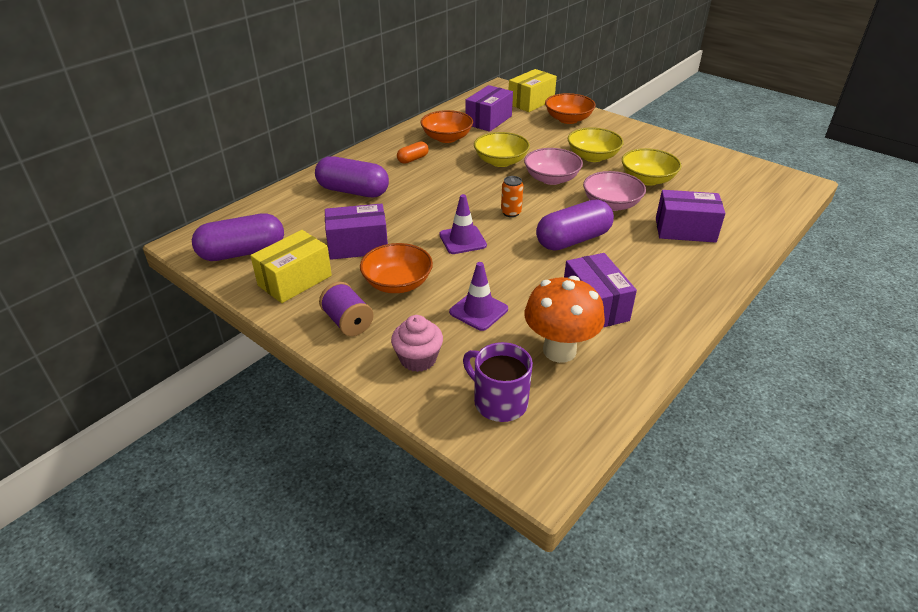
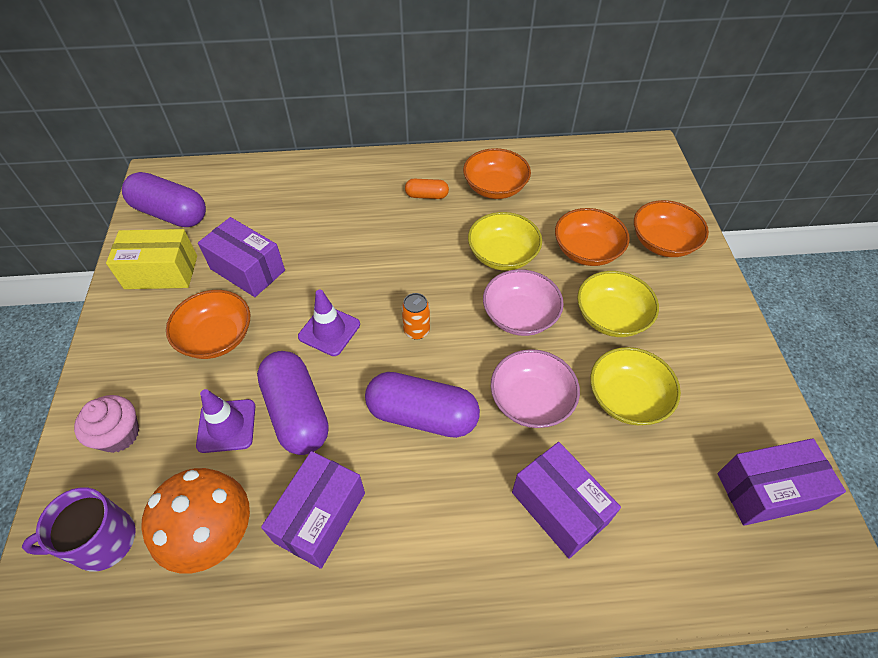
camera: 45 degrees right, 15 degrees up
purple capsule [315,156,389,197] -> purple capsule moved to [257,351,329,455]
purple spool [319,282,374,336] -> none
purple mug [463,342,533,422] -> purple mug turned 105 degrees counterclockwise [22,487,136,572]
purple box [465,85,513,132] -> purple box moved to [717,438,846,526]
yellow box [509,69,557,112] -> none
none -> orange bowl [555,208,630,266]

